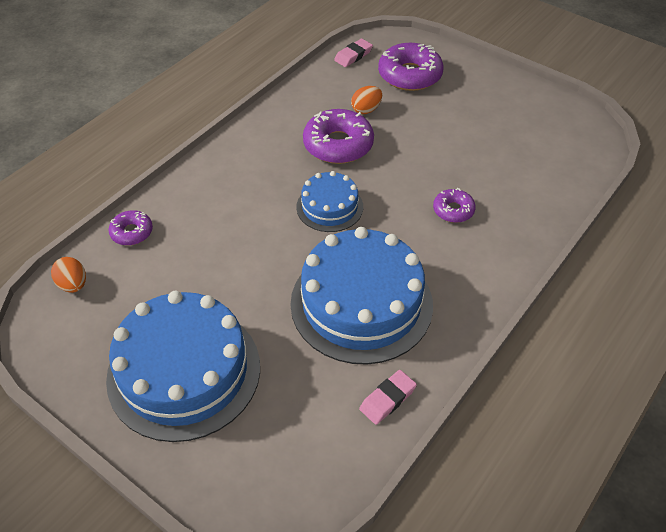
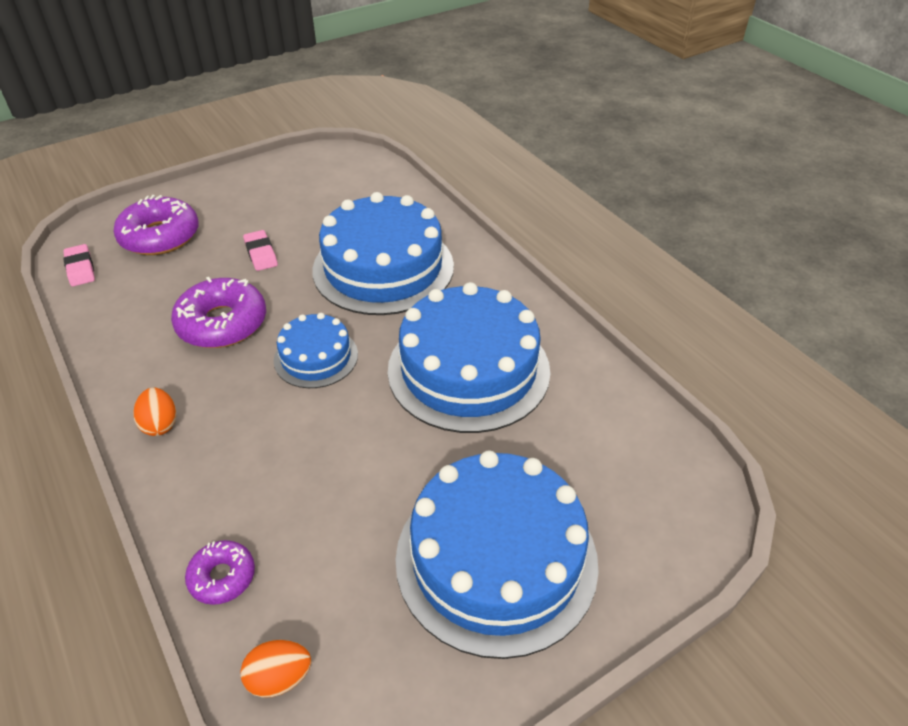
camera: 70 degrees left, 5 degrees down
orange egg [351,86,382,114] -> orange egg moved to [133,387,176,436]
pink eraser [359,370,417,425] -> pink eraser moved to [243,230,278,271]
purple donut [433,188,476,223] -> blue cake [312,192,454,315]

